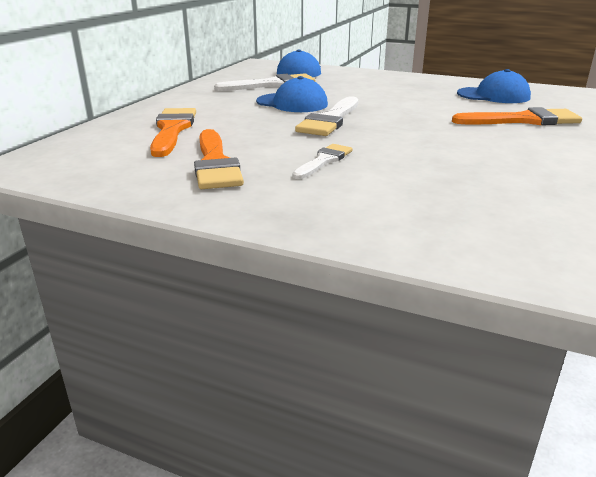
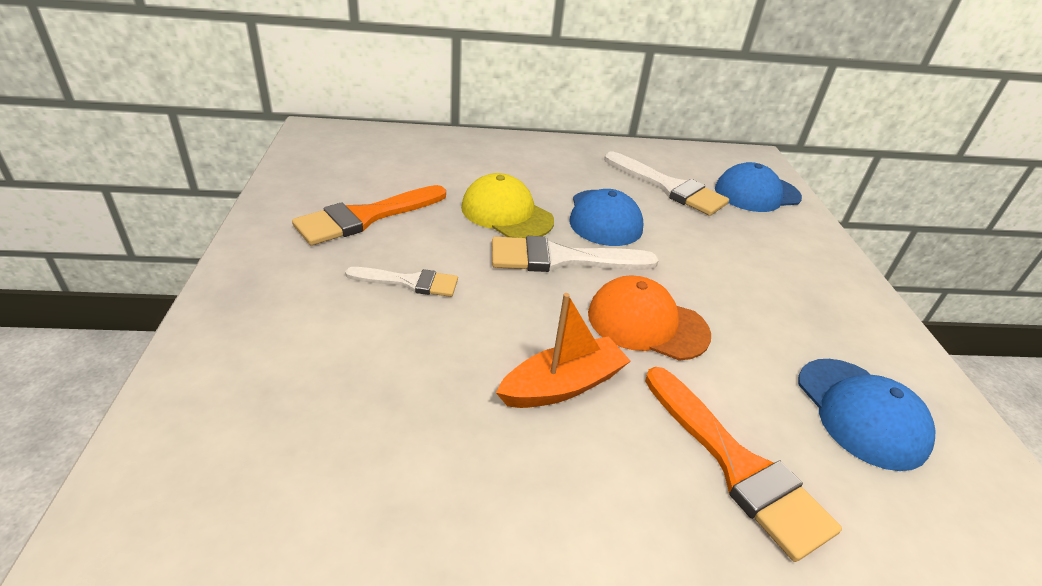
camera: 60 degrees right, 10 degrees up
orange brush [150,108,196,157] -> none
none -> yellow cap [461,173,554,238]
none -> orange boat [496,293,631,408]
none -> orange cap [588,275,711,361]

